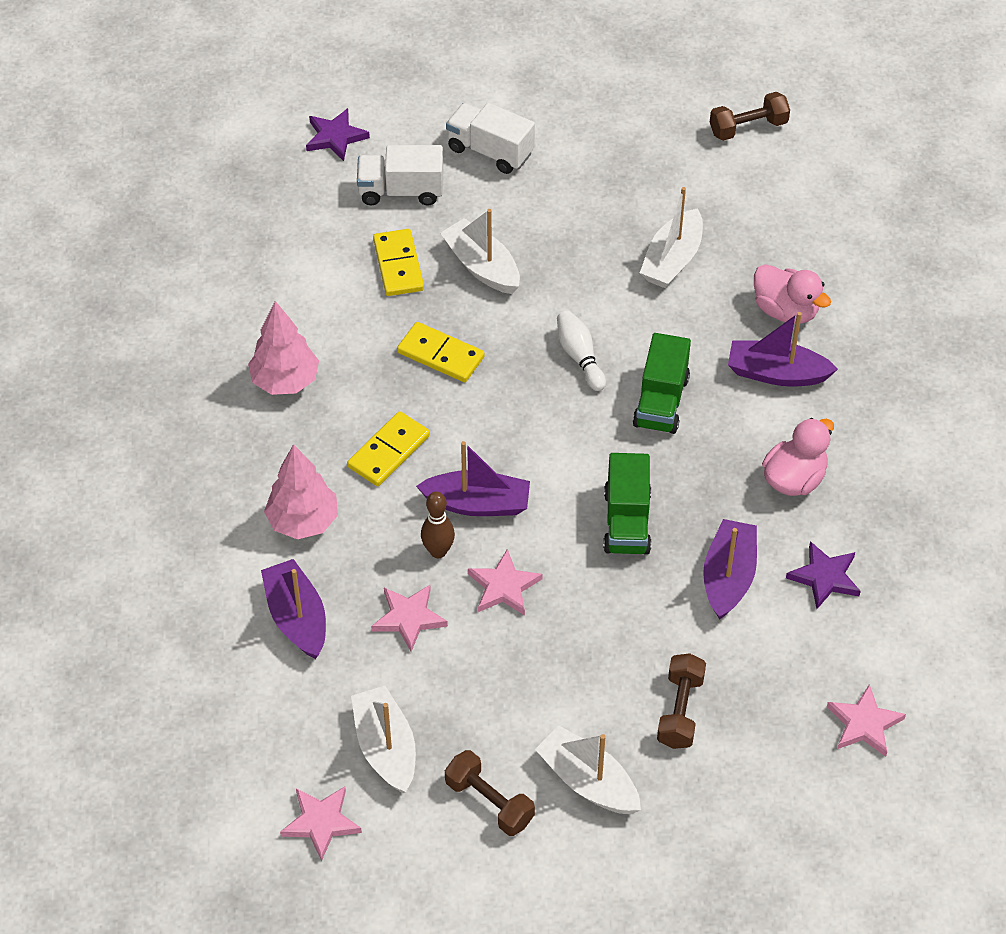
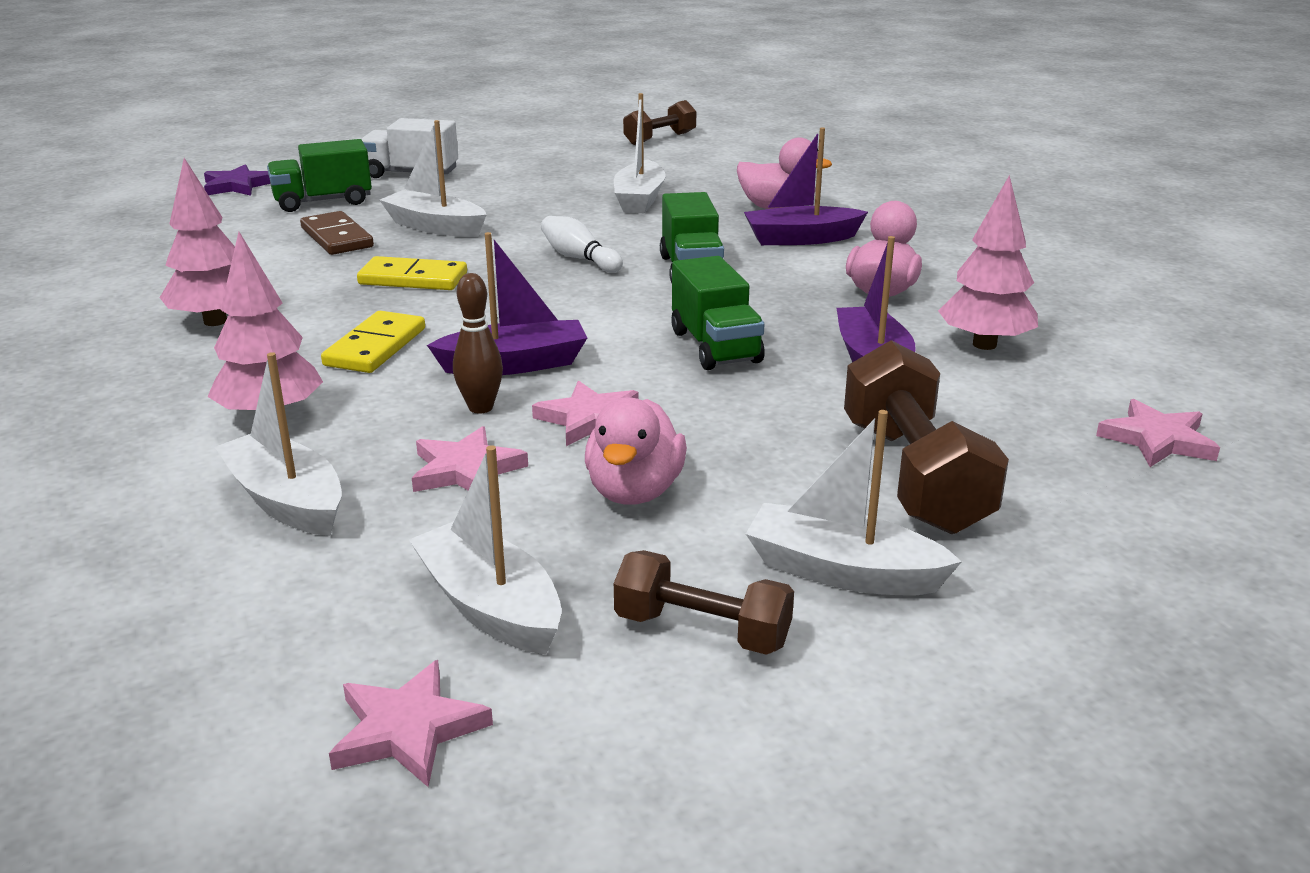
camera: 20 degrees left, 25 degrees down
purple boat [261,559,326,659] -> white boat [215,352,342,536]
white truck [357,145,443,206] -> green truck [267,139,372,212]
yellow domino [373,229,424,296] -> brown domino [300,211,374,255]
brown dumbbell [657,653,706,749] -> brown dumbbell [844,340,1009,534], size x1.65
purple star [786,541,861,609] -> pink tree [938,175,1038,350]
none -> pink duck [585,397,687,505]

